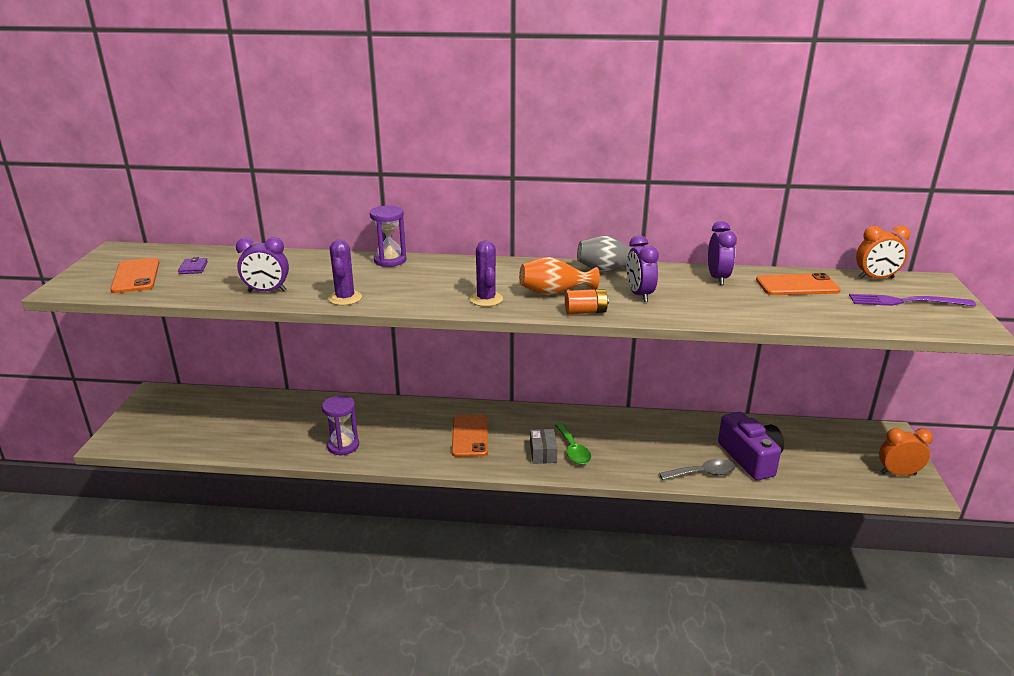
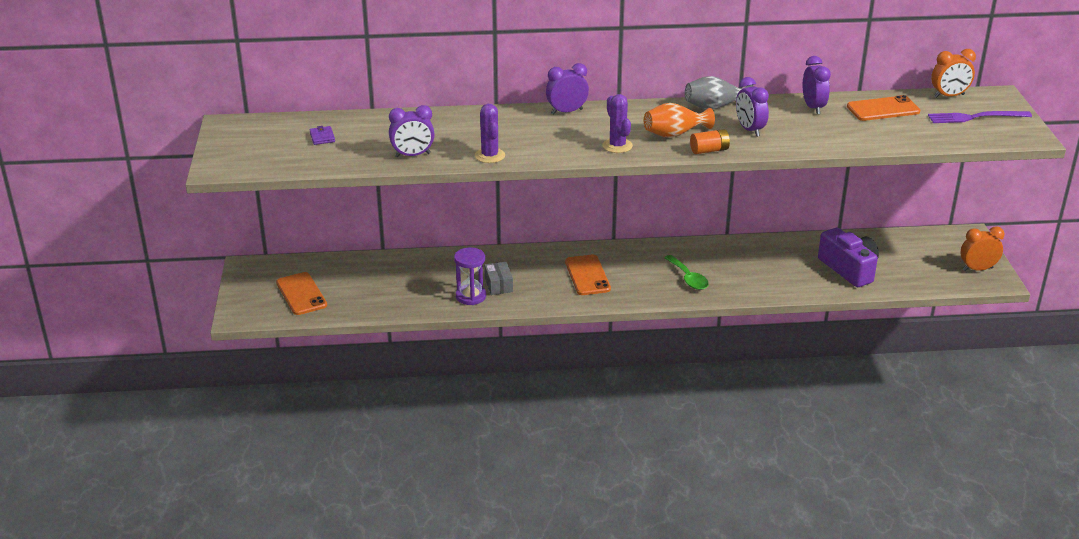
camera: 10 degrees left, 5 degrees up
orange phone [110,258,160,293] -> orange phone moved to [276,272,327,315]
purple hourglass [370,206,407,267] -> none
grey box [530,429,558,464] -> grey box moved to [484,262,513,295]
grey spoon [659,459,735,480] -> none
none -> purple clock [546,63,589,115]

